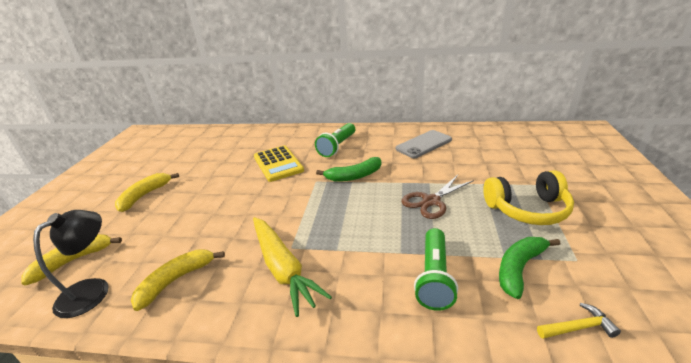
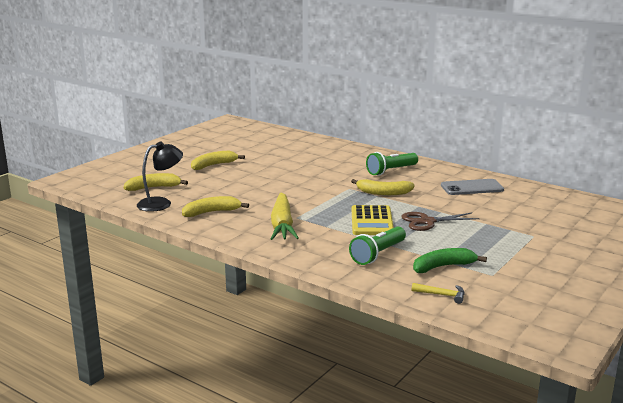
camera: 25 degrees right, 10 degrees down
yellow calculator [254,145,304,182] -> yellow calculator moved to [352,205,394,235]
green banana [316,157,381,182] -> yellow banana [351,179,415,195]
yellow headphones [483,170,574,225] -> none

